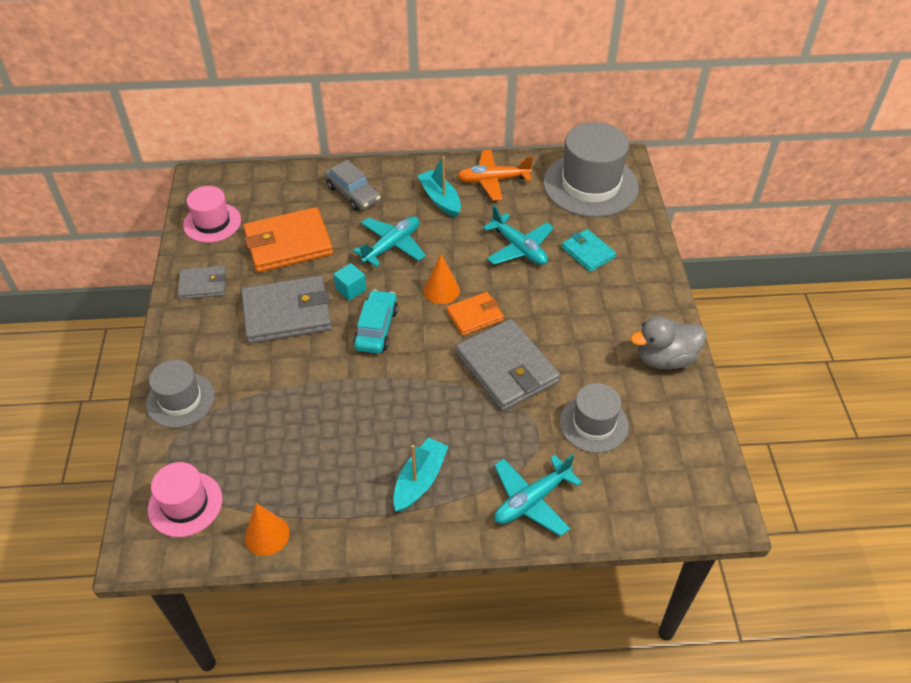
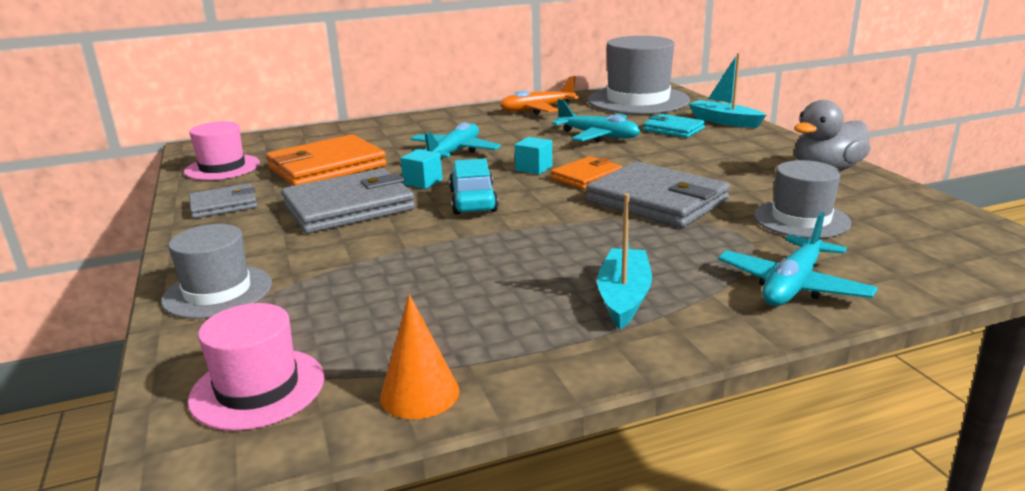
camera: 15 degrees left, 25 degrees down
grey car [324,160,381,211] -> none
turquoise boat [417,156,461,218] -> turquoise boat moved to [688,53,766,128]
orange cone [424,254,460,304] -> turquoise cube [515,137,552,175]

